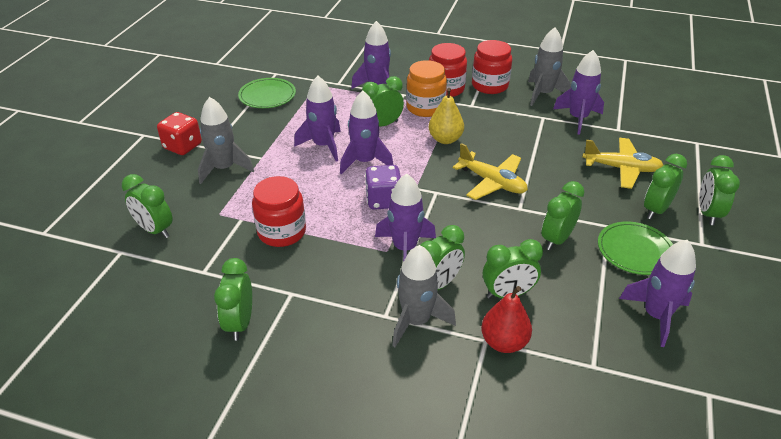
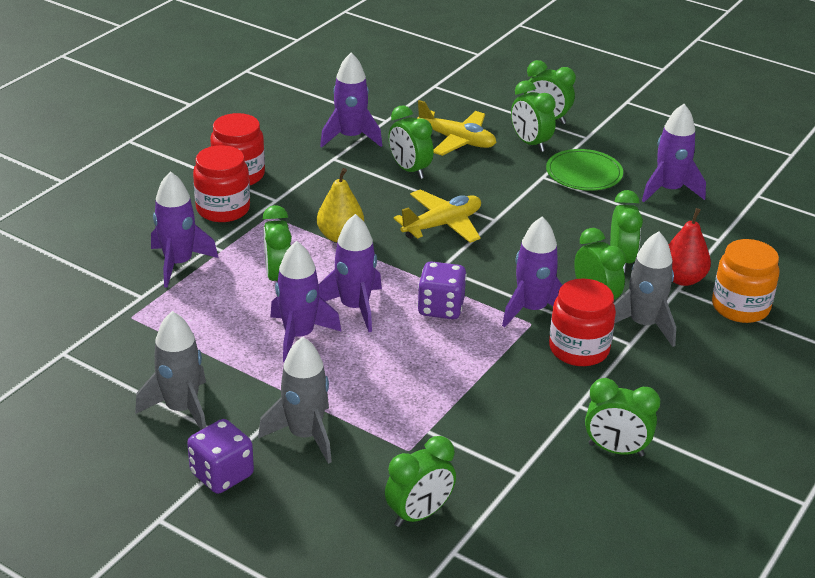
camera: 75 degrees left, 5 degrees down
red dice [157,112,202,155] -> purple dice [187,419,254,494]
green plate [238,78,296,108] -> none
red jar [252,176,306,247] -> red jar moved to [549,278,616,366]
orange jar [406,60,447,117] -> orange jar moved to [712,239,779,323]
grey rocket [528,27,571,106] -> grey rocket moved to [135,311,206,430]
green clock [542,181,584,250] -> green clock moved to [389,105,434,179]
yellow plane [582,138,663,189] -> yellow plane turned 90 degrees clockwise [417,100,496,156]

